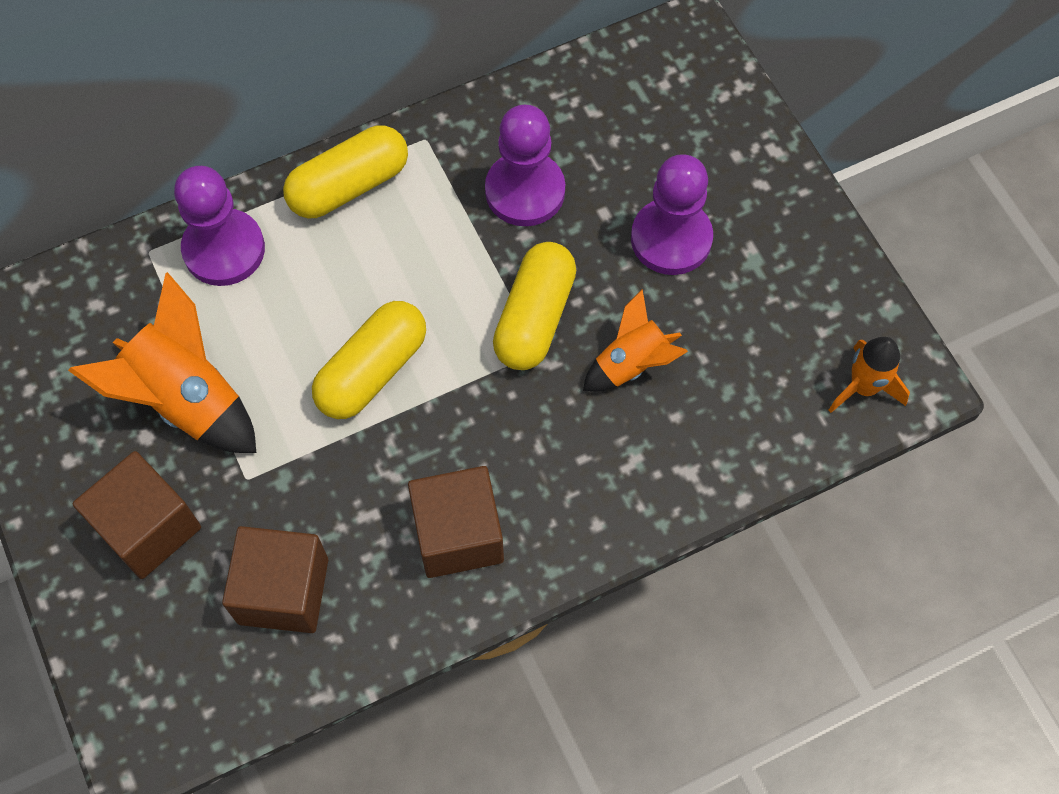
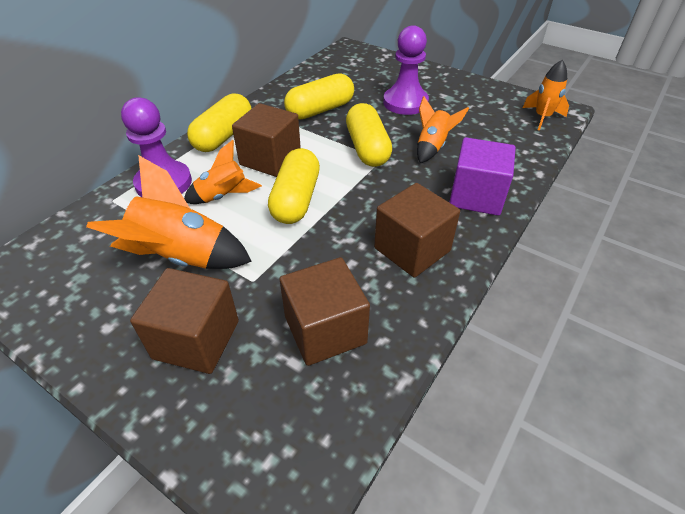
camera: 30 degrees left, 20 degrees down
purple pawn [485,104,565,226] -> yellow capsule [284,73,354,120]
none -> orange rocket [184,140,262,204]
none -> brown cube [232,103,301,177]
none -> purple cube [449,137,516,216]

